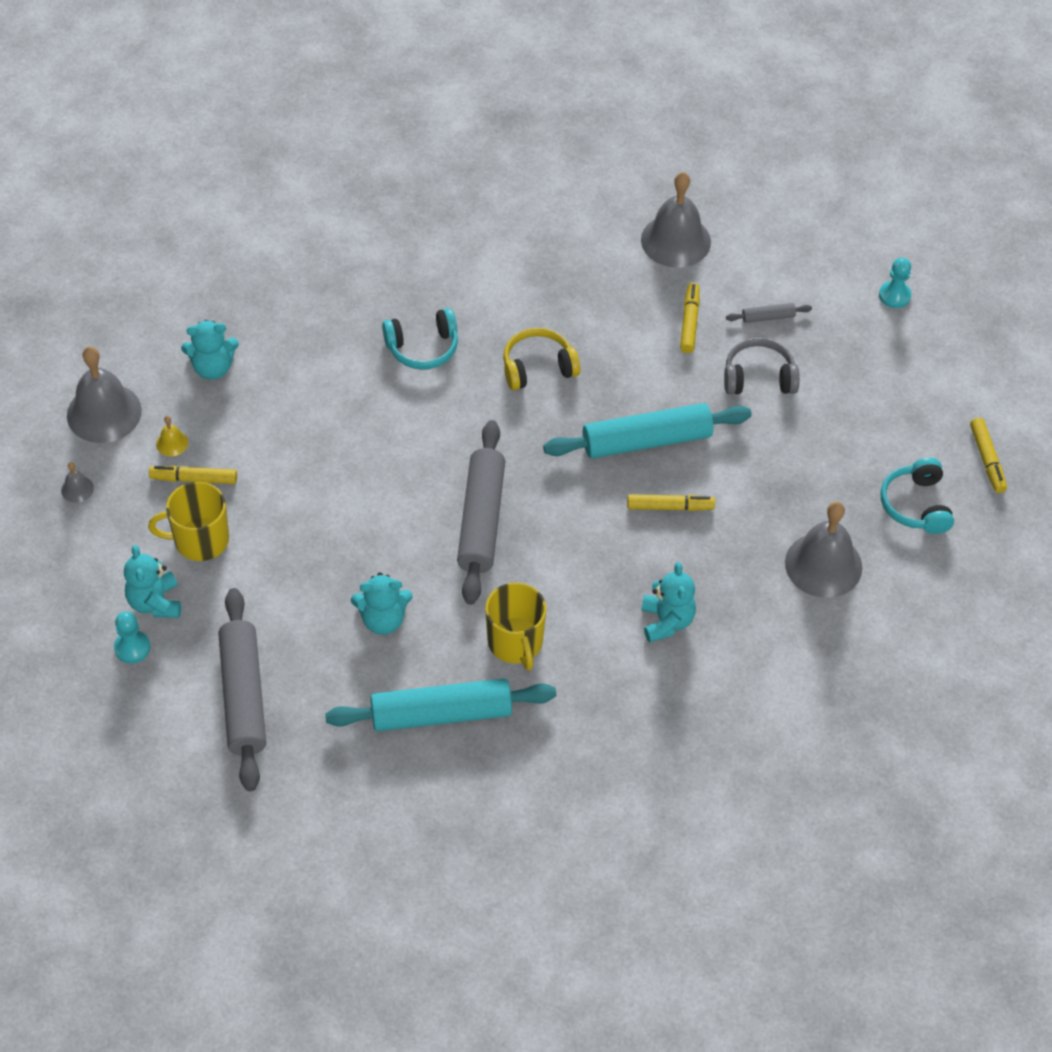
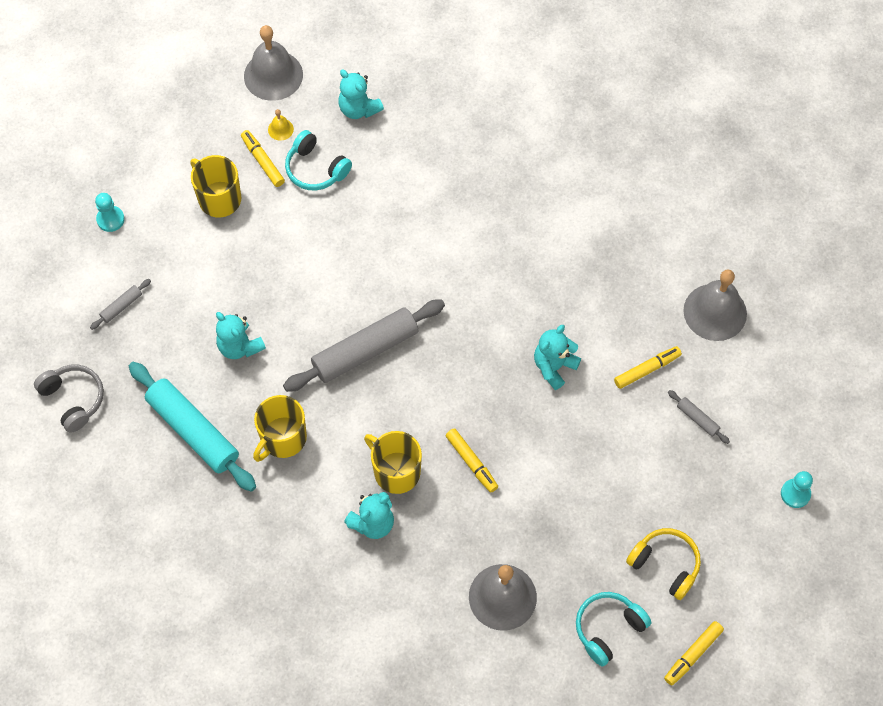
camera: 55 degrees right, 10 degrees up
grey bell [61,462,94,503] -> none
turquoise teddy bear [124,545,181,618] -> turquoise teddy bear moved to [534,325,581,390]
grey rolling pin [218,588,266,792] -> grey rolling pin [90,279,151,330], size x0.43
turquoise headphones [382,308,458,370] -> turquoise headphones moved to [285,130,352,190]
yellow headphones [503,328,580,390] -> yellow headphones moved to [626,528,701,600]
turquoise rolling pin [543,403,752,458] -> none
grey headphones [724,338,800,394] -> grey headphones moved to [34,365,104,433]
none -> yellow mug [364,431,422,494]

